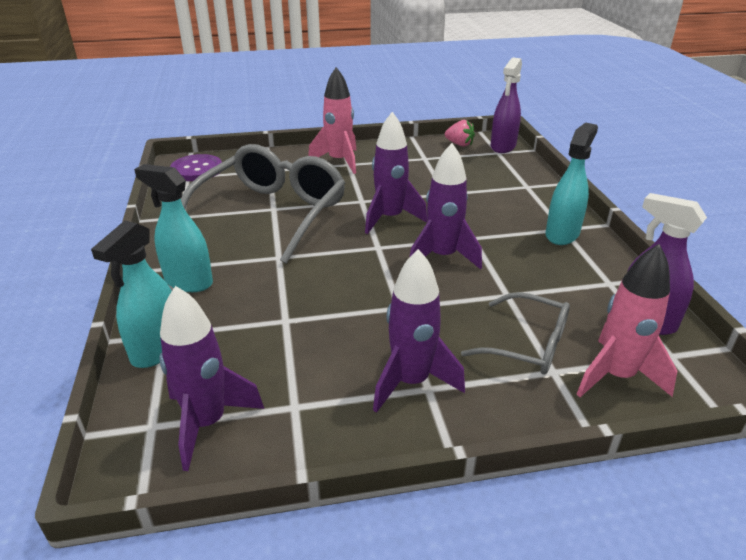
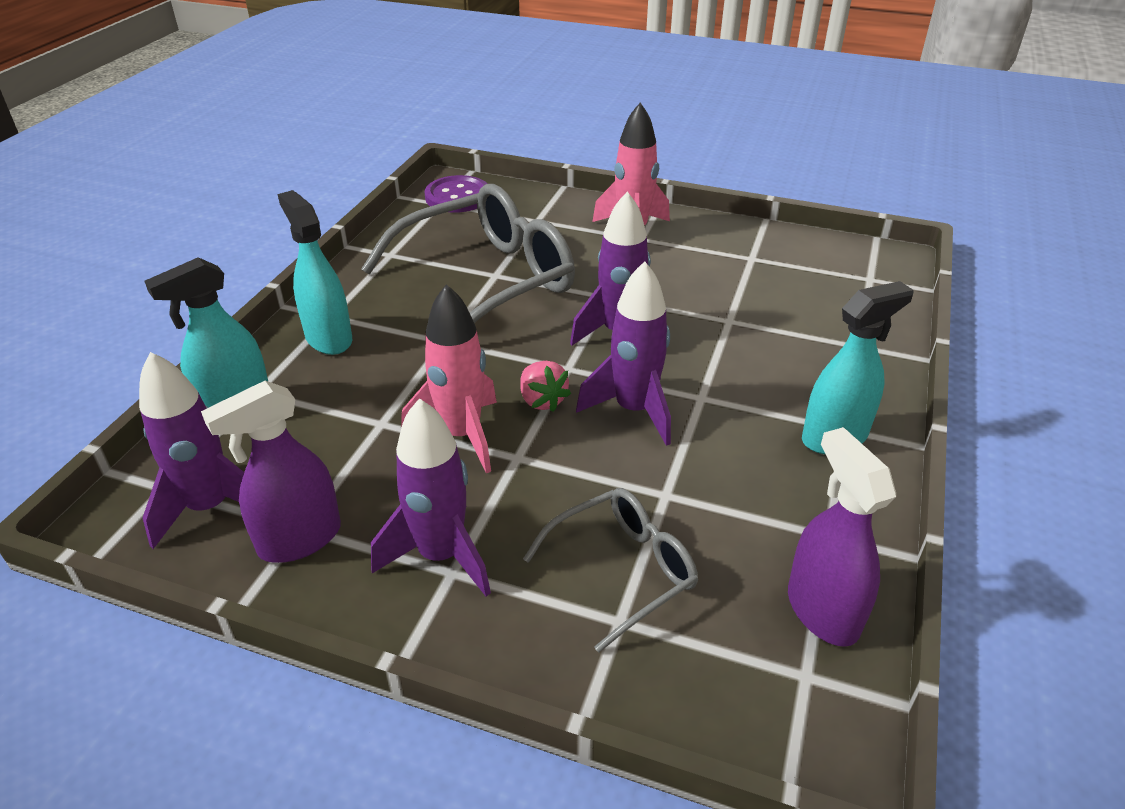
camera: 30 degrees right, 5 degrees up
pink strawberry [445,120,475,147] -> pink strawberry moved to [520,361,571,412]
grey glasses [461,292,570,374] -> grey glasses turned 90 degrees counterclockwise [523,488,698,653]
purple spray bottle [490,57,522,153] -> purple spray bottle moved to [201,381,341,563]
pink rocket [576,244,677,397] -> pink rocket moved to [401,284,497,473]

